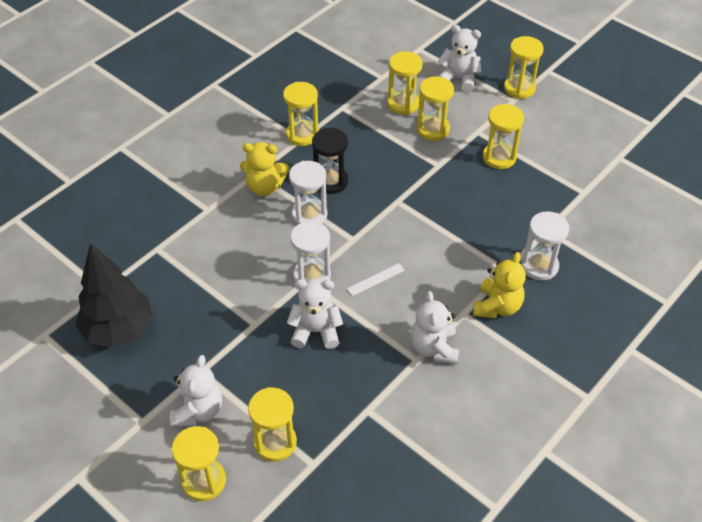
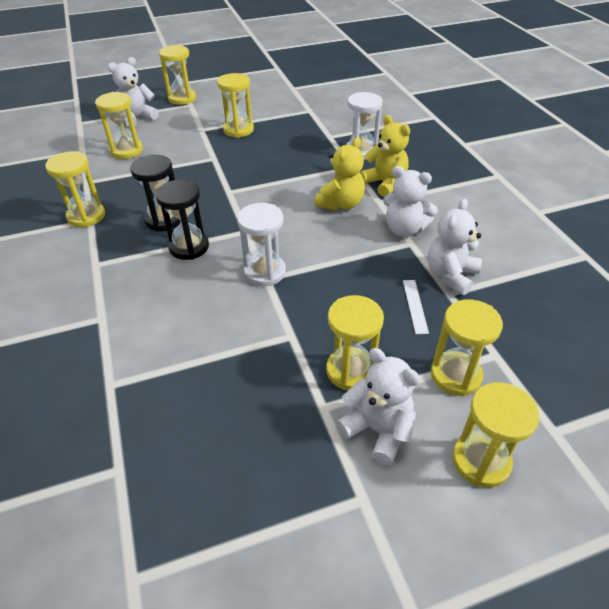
camera: 60 degrees left, 5 degrees down
black tree [75,243,153,348] -> none
yellow teddy bear [240,142,289,196] -> yellow teddy bear moved to [315,137,365,211]
white teddy bear [287,278,343,349] -> white teddy bear moved to [428,199,482,295]
white hourglass [289,161,327,225] -> black hourglass [156,180,209,260]
white ruler [347,263,405,296] -> white ruler moved to [403,280,429,334]
yellow hourglass [417,77,454,141] -> yellow hourglass moved to [326,295,384,390]

